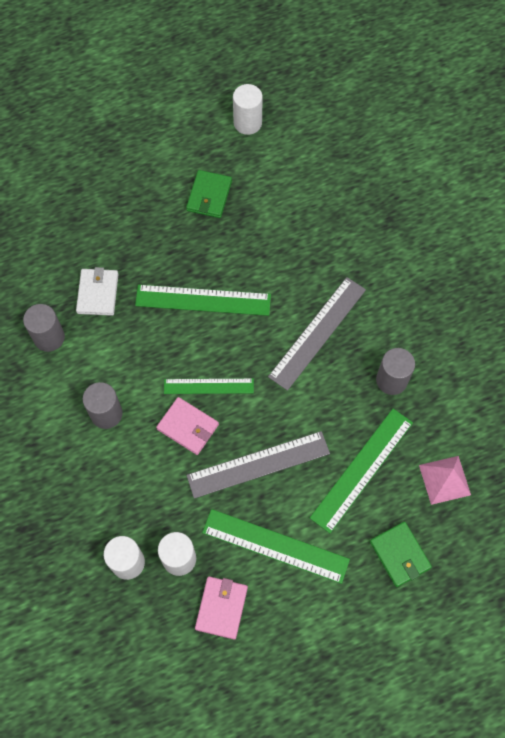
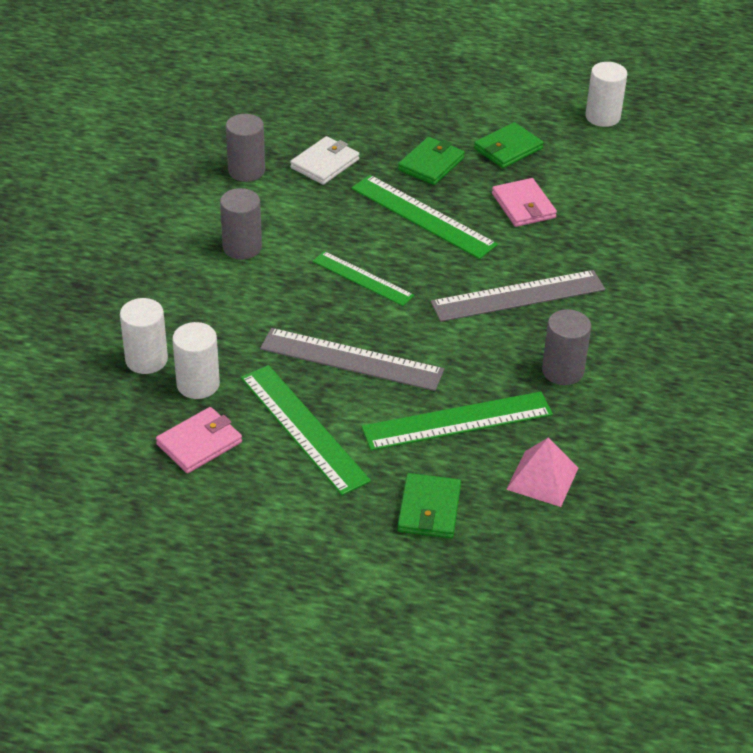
camera: 35 degrees right, 25 degrees down
pink wallet [156,397,219,455] -> pink wallet moved to [492,178,557,227]
none -> green wallet [398,137,465,185]

